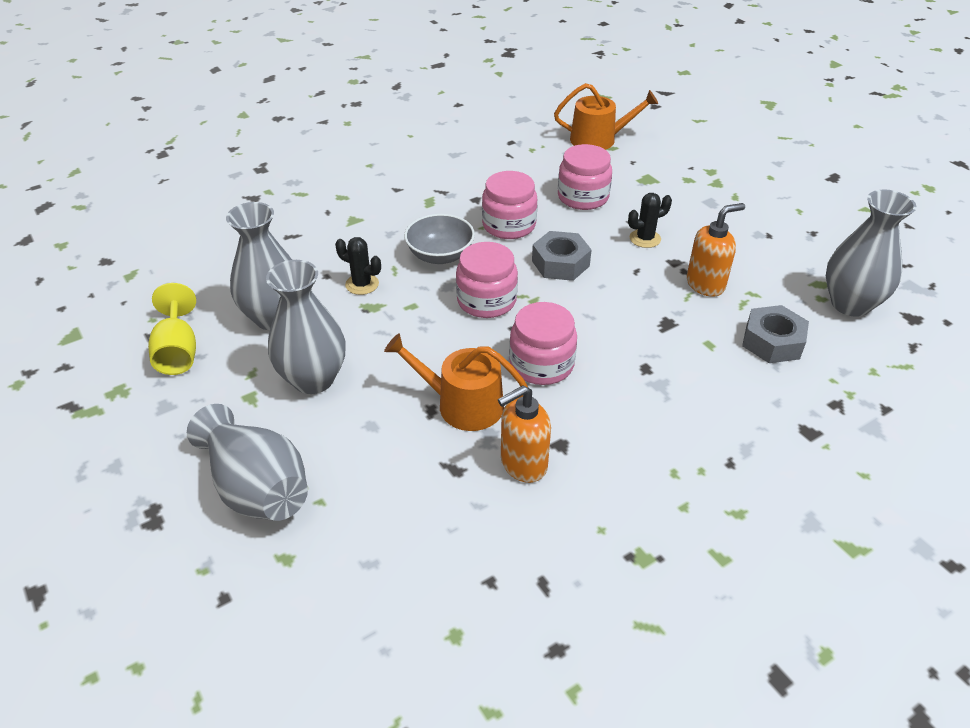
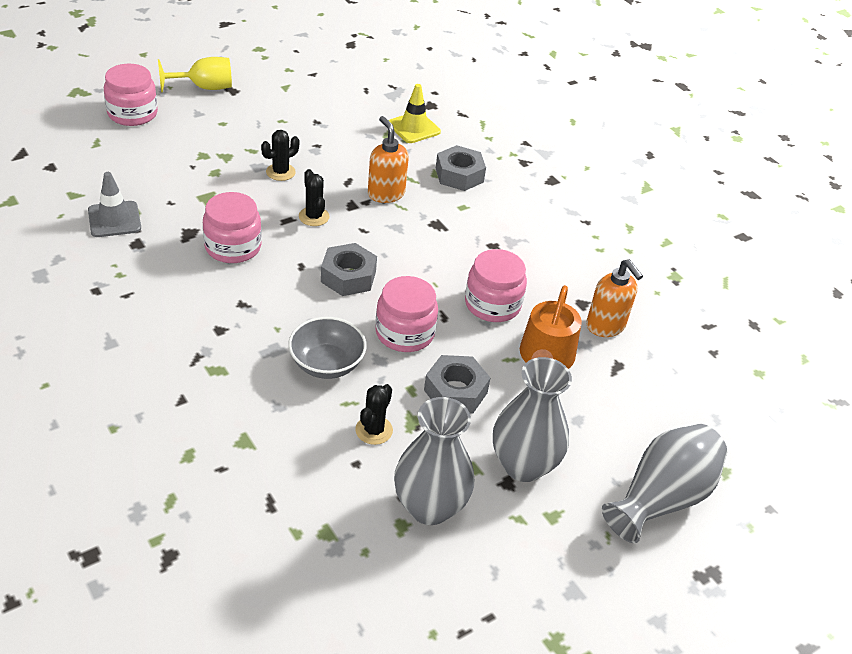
camera: 95 degrees left, 0 degrees up
yellow goblet [148,283,196,375] -> yellow goblet moved to [158,57,232,93]
pink jar [482,171,537,239] -> pink jar moved to [104,64,158,126]
orange watering can [554,83,658,150] -> grey traffic cone [88,172,141,237]
grey vase [826,189,916,317] -> yellow traffic cone [388,84,441,143]
none -> black cactus [261,130,299,181]
none -> grey nut [424,355,490,414]

